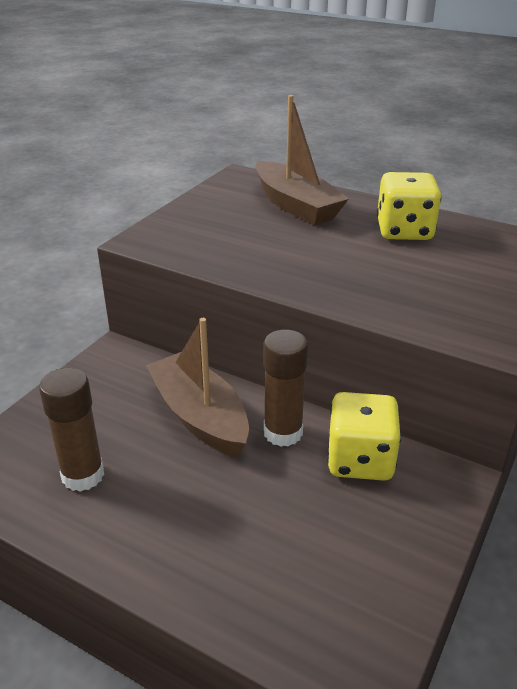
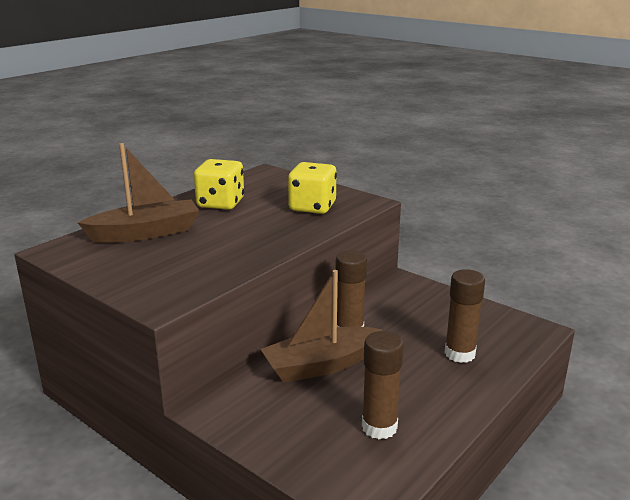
camera: 80 degrees left, 10 degrees down
yellow dice [327,392,401,481] -> yellow dice moved to [288,162,337,214]
none -> brown glue stick [445,269,485,363]

